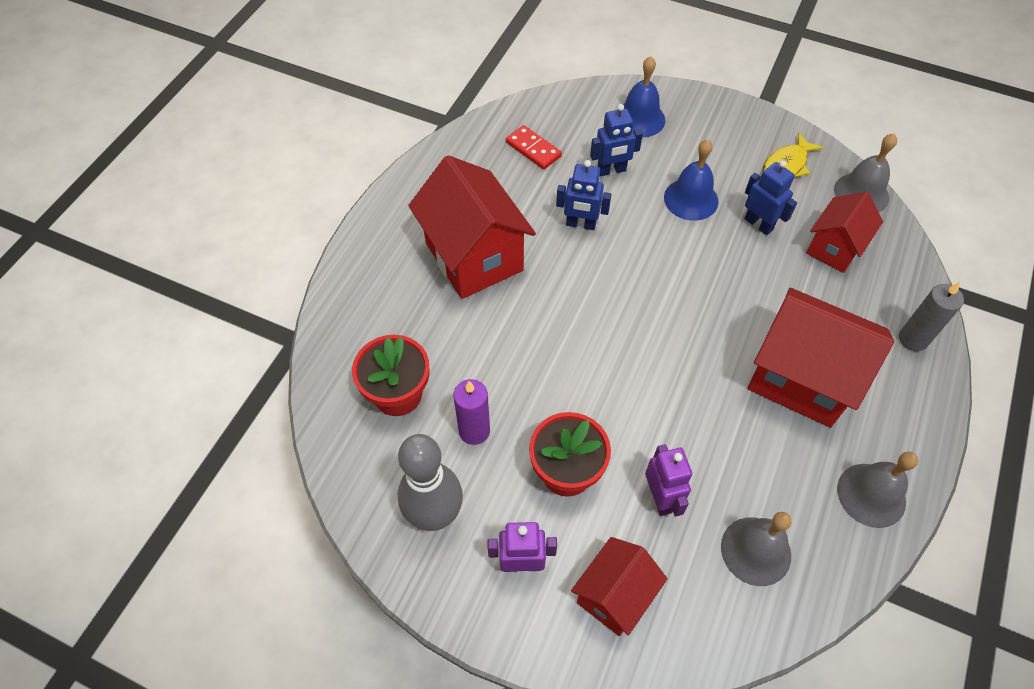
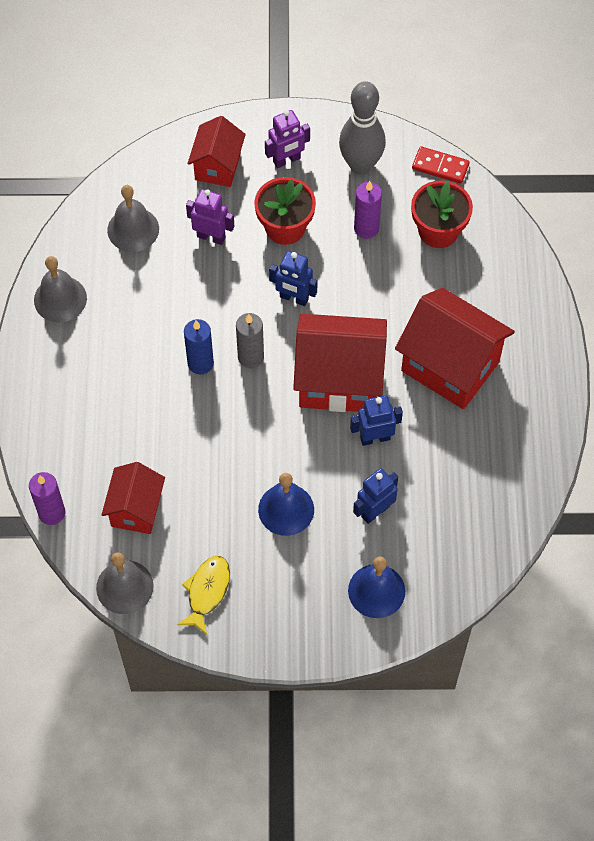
camera: 155 degrees right, 5 degrees up
red domino [506,125,562,170] -> red domino moved to [412,146,470,184]
purple robot [645,444,692,517] -> purple robot turned 150 degrees clockwise [186,189,234,245]
blue robot [744,160,797,235] -> blue robot moved to [269,251,318,306]
red house [747,288,894,427] -> red house moved to [293,314,387,412]
grey candle [899,282,964,351] -> grey candle moved to [236,313,264,368]
none -> purple candle [29,472,65,525]
none -> blue candle [184,319,214,374]

